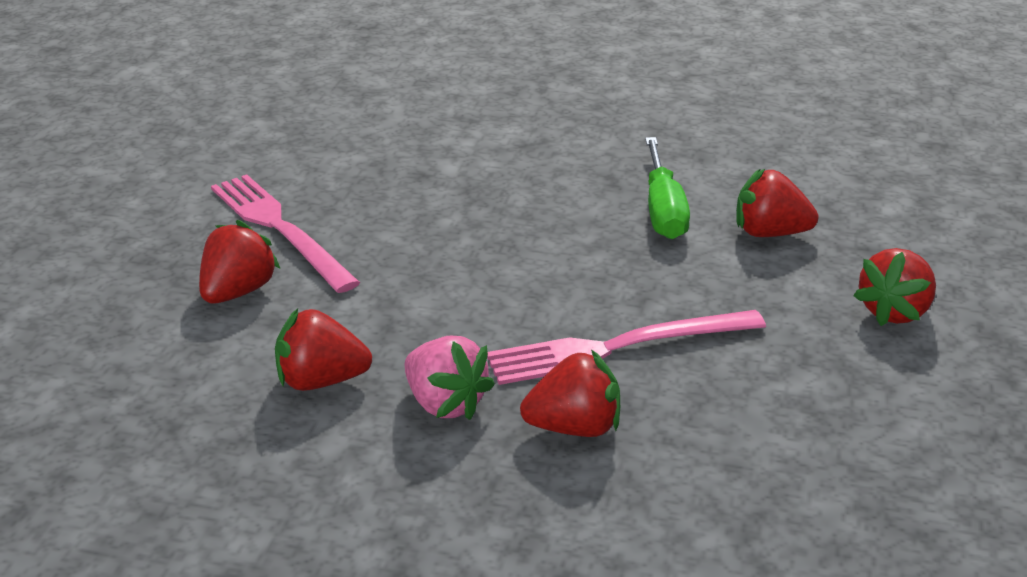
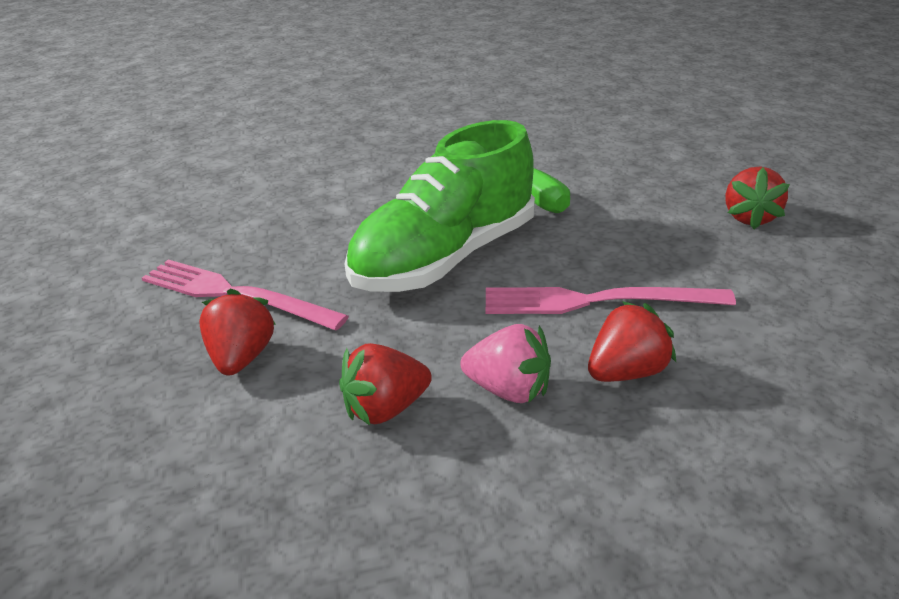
camera: 25 degrees left, 0 degrees up
pink fork [487,310,766,385] -> pink fork turned 45 degrees clockwise [486,287,736,314]
red strawberry [736,169,818,237] -> none
none -> green shoe [345,120,535,292]

